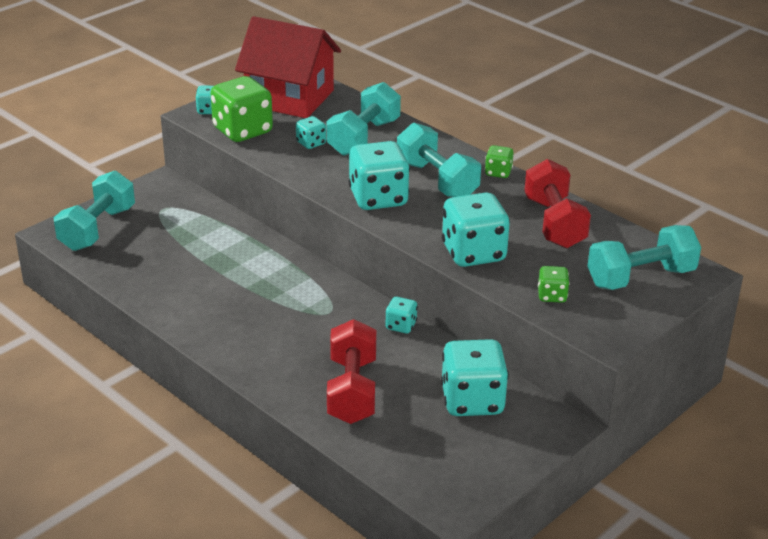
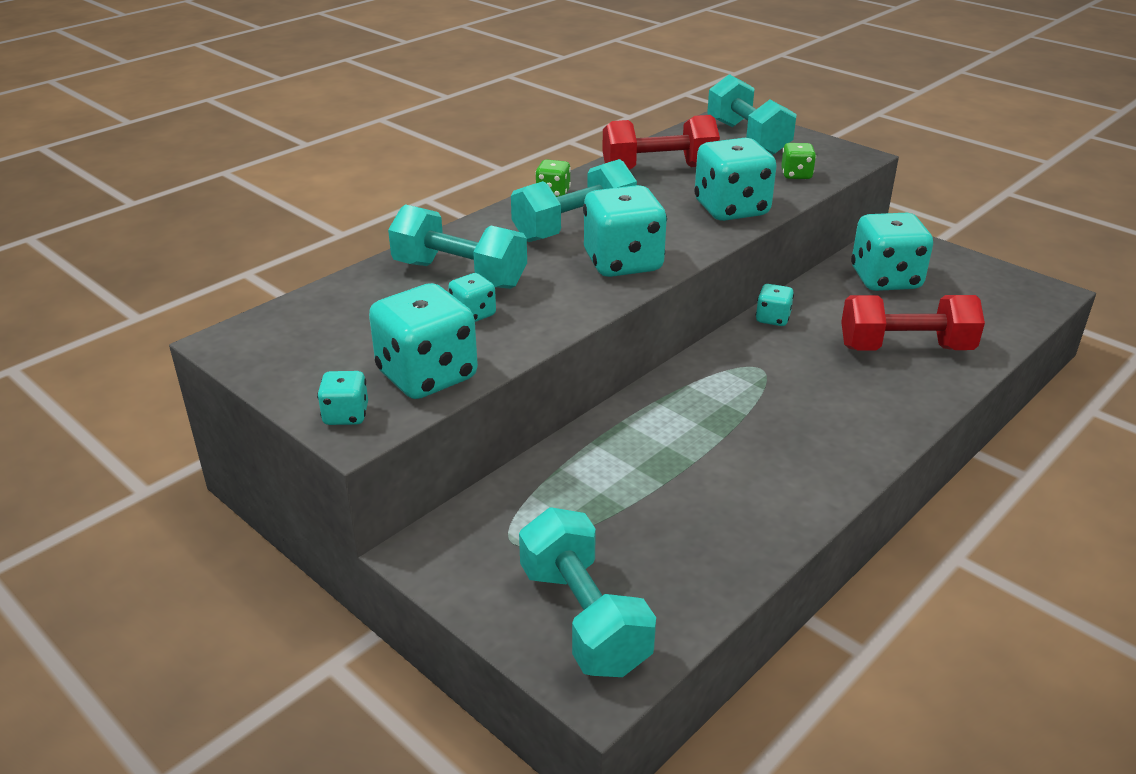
camera: 90 degrees left, 0 degrees up
turquoise dumbbell [54,171,135,251] -> turquoise dumbbell turned 45 degrees clockwise [519,508,656,677]
green dice [210,76,273,142] -> turquoise dice [369,283,478,399]
red house [235,16,341,118] -> none

